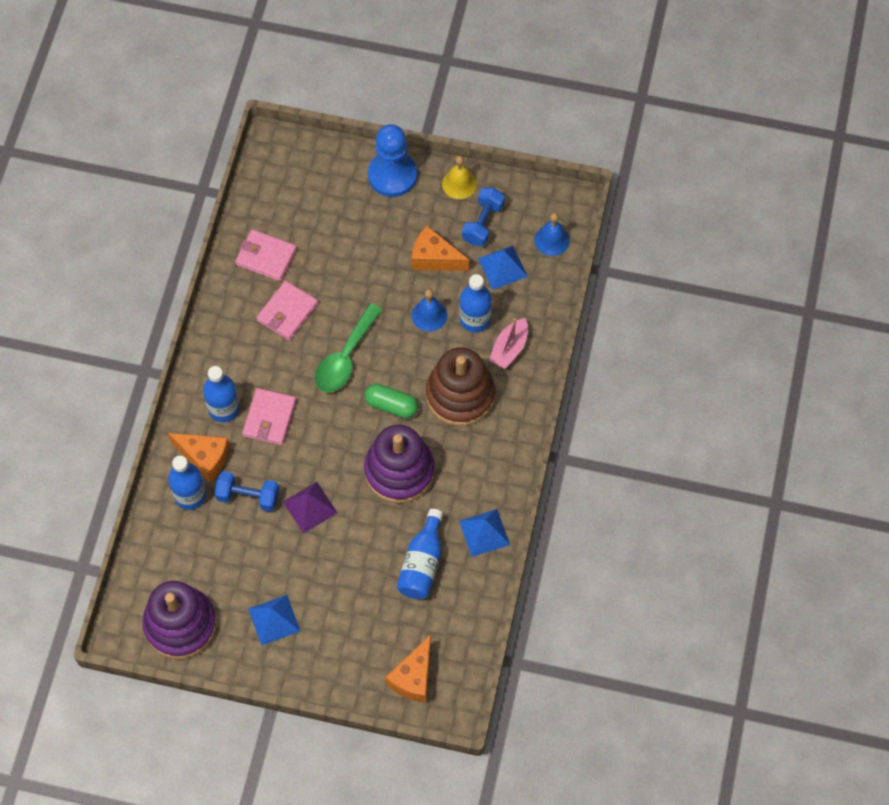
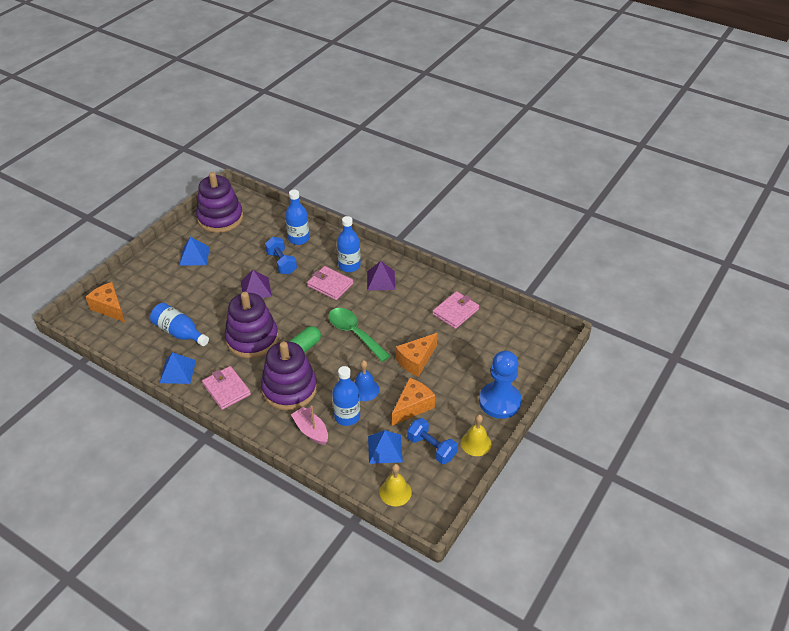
camera: 110 degrees right, 20 degrees down
orange cheese [168,433,230,482] -> orange cheese moved to [396,333,437,377]
blue dumbbell [215,471,279,512] -> blue dumbbell turned 60 degrees counterclockwise [265,237,297,274]
pink wallet [256,281,318,340] -> pink wallet moved to [202,366,251,410]
brown stacking toy [426,347,495,426] -> purple stacking toy [261,341,317,410]
blue bell [535,213,570,256] -> yellow bell [380,464,412,506]
none -> purple pyramid [367,261,395,291]

